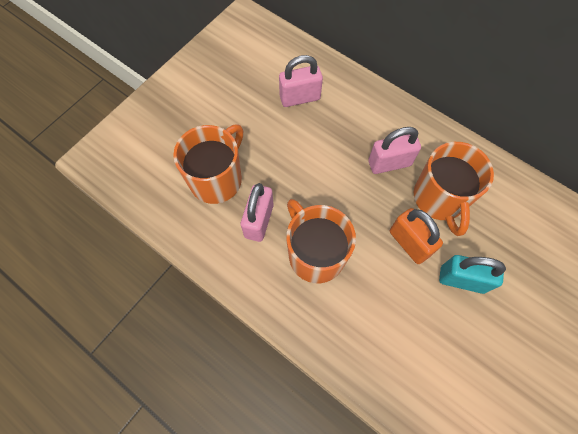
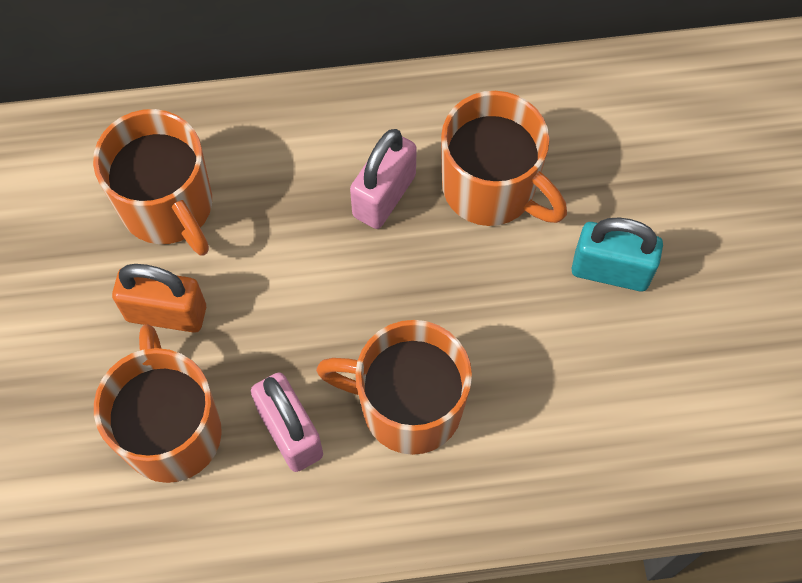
camera: 45 degrees left, 0 degrees up
pink padlock [279,55,323,107] -> orange mug [93,109,212,256]
orange padlock [390,208,443,264] -> orange padlock moved to [112,264,206,333]
turquoise padlock [439,255,506,294] -> turquoise padlock turned 45 degrees clockwise [572,218,663,291]

